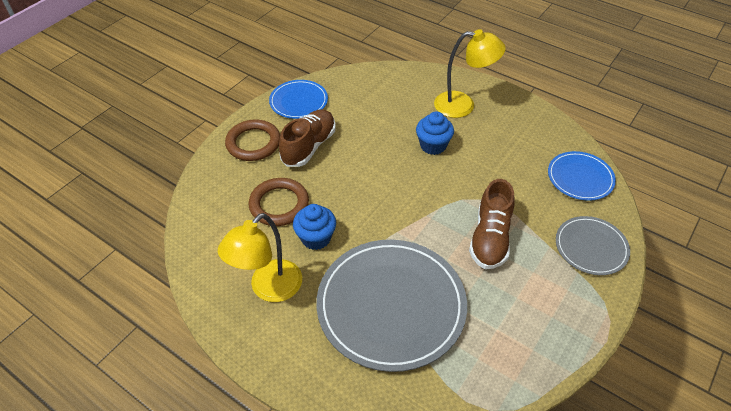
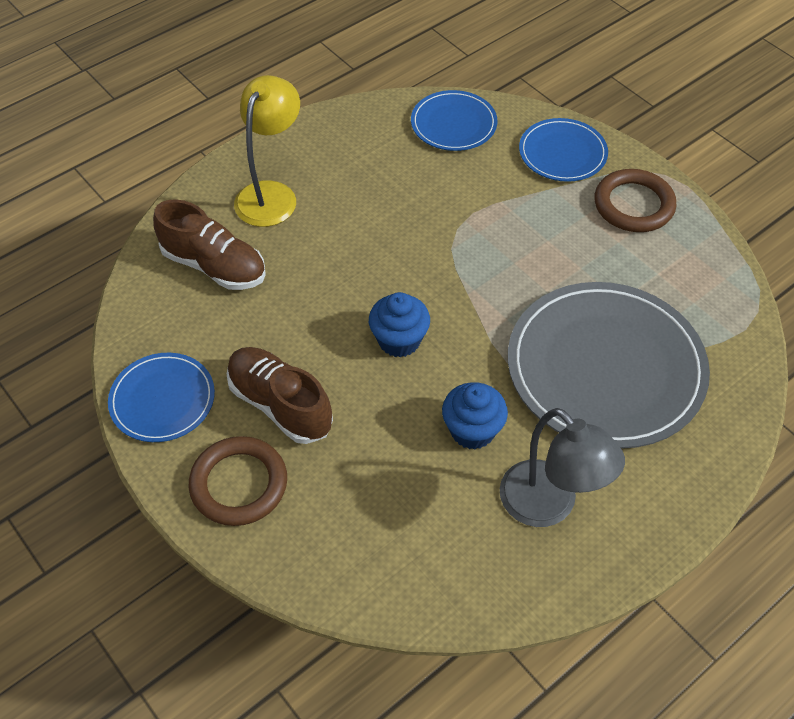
camera: 75 degrees left, 5 degrees up
yellow lamp [218,213,302,302] -> grey lamp [500,408,625,527]
brown ring [249,178,309,226] -> brown ring moved to [595,169,676,232]
blue cupcake [416,111,454,155] -> blue cupcake moved to [369,292,430,357]
brown shoe [469,179,515,269] -> brown shoe moved to [153,199,266,290]
grey plate [556,216,630,275] -> blue plate [519,118,608,182]

